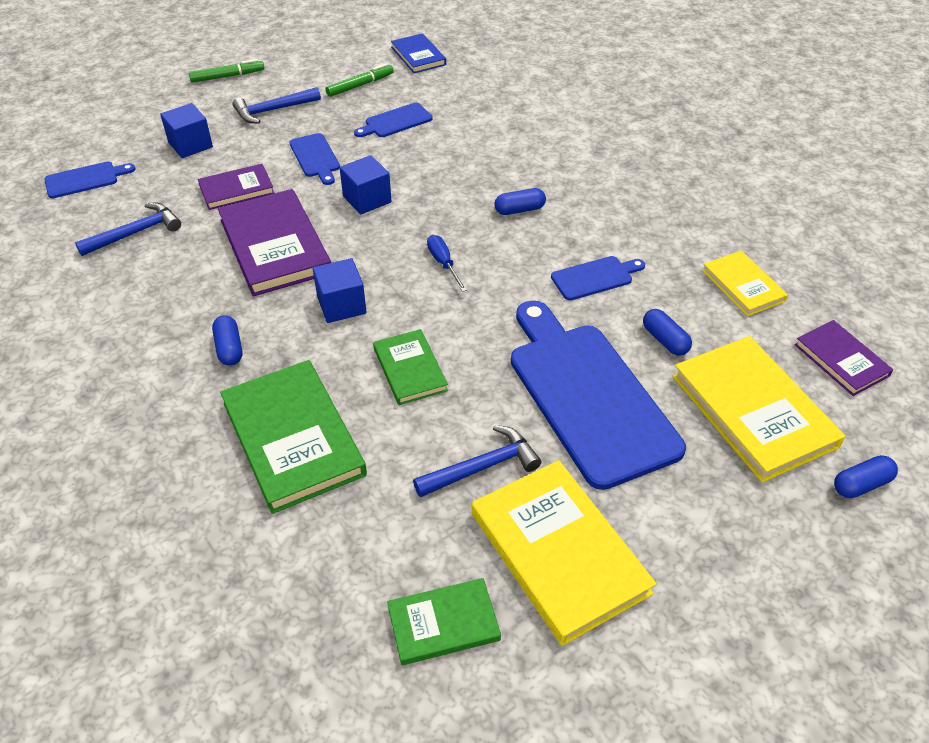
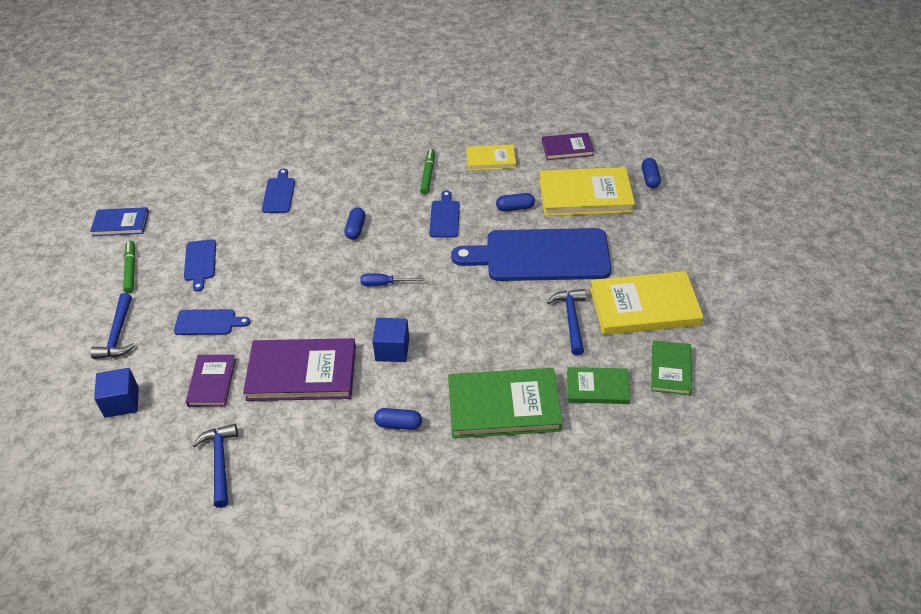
camera: 65 degrees left, 0 degrees up
blue cutting board [44,162,135,198] -> blue cutting board moved to [262,168,295,213]
green marker [189,59,264,83] -> green marker moved to [420,149,435,194]
blue cube [340,155,391,215] -> none
green book [373,329,448,405] -> green book moved to [567,367,630,404]

